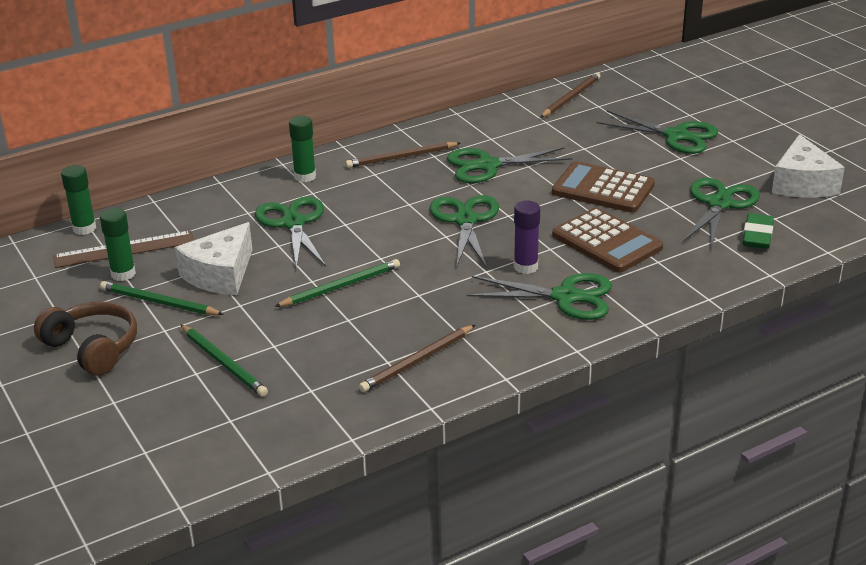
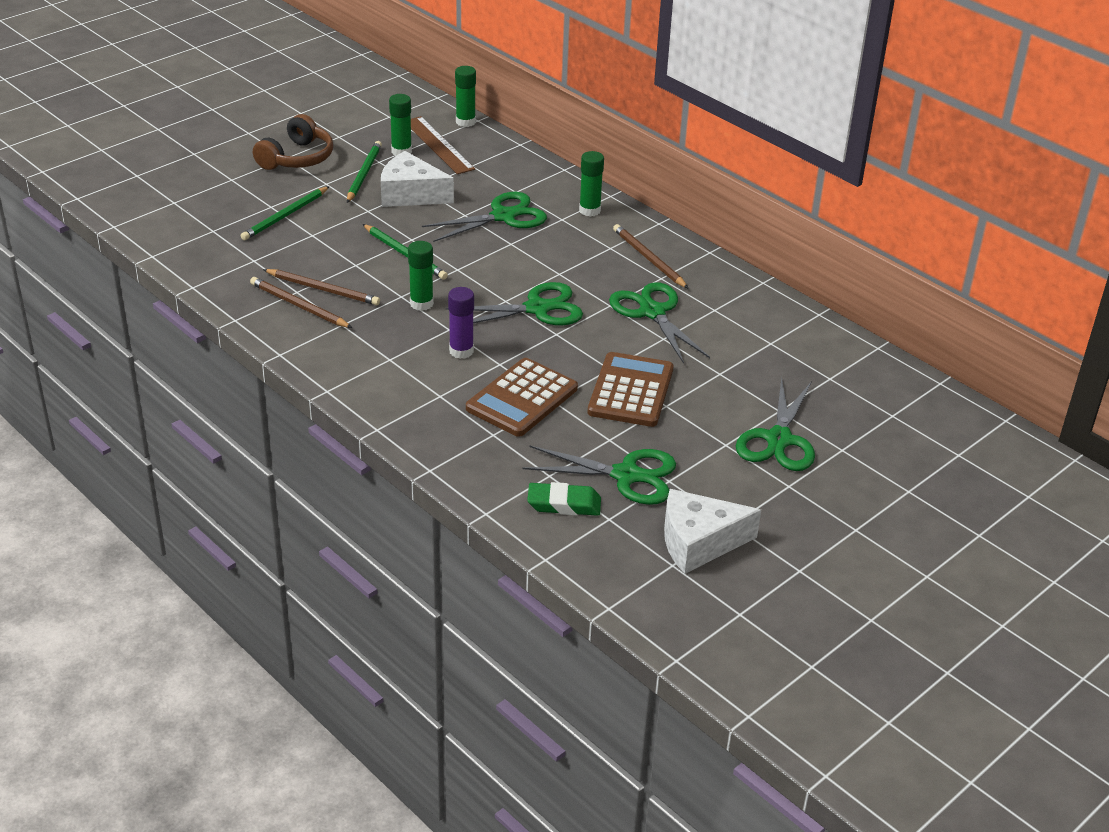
camera: 75 degrees right, 5 degrees up
green scissors [467,273,612,320] -> none
brown pencil [540,73,600,118] -> brown pencil moved to [263,269,380,305]
none -> green glue stick [408,241,434,311]

